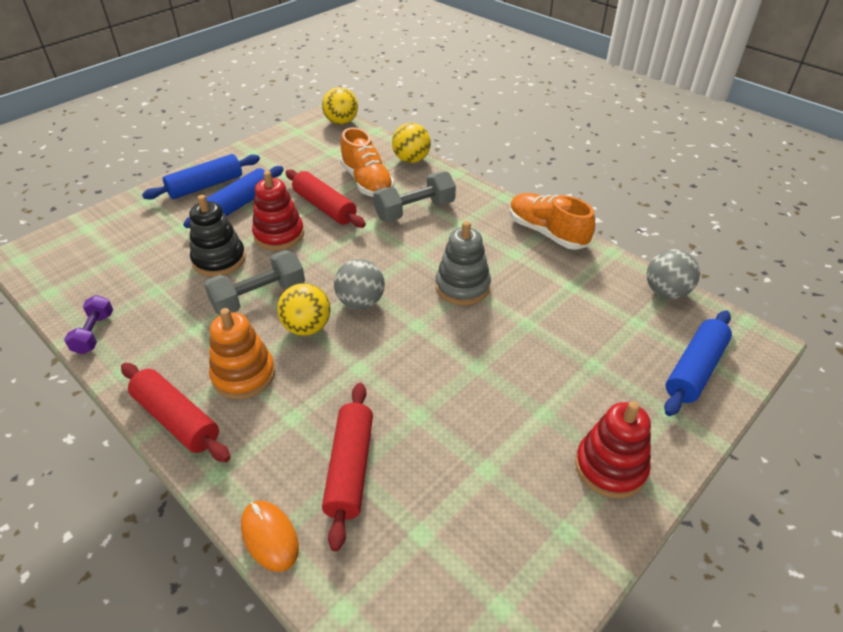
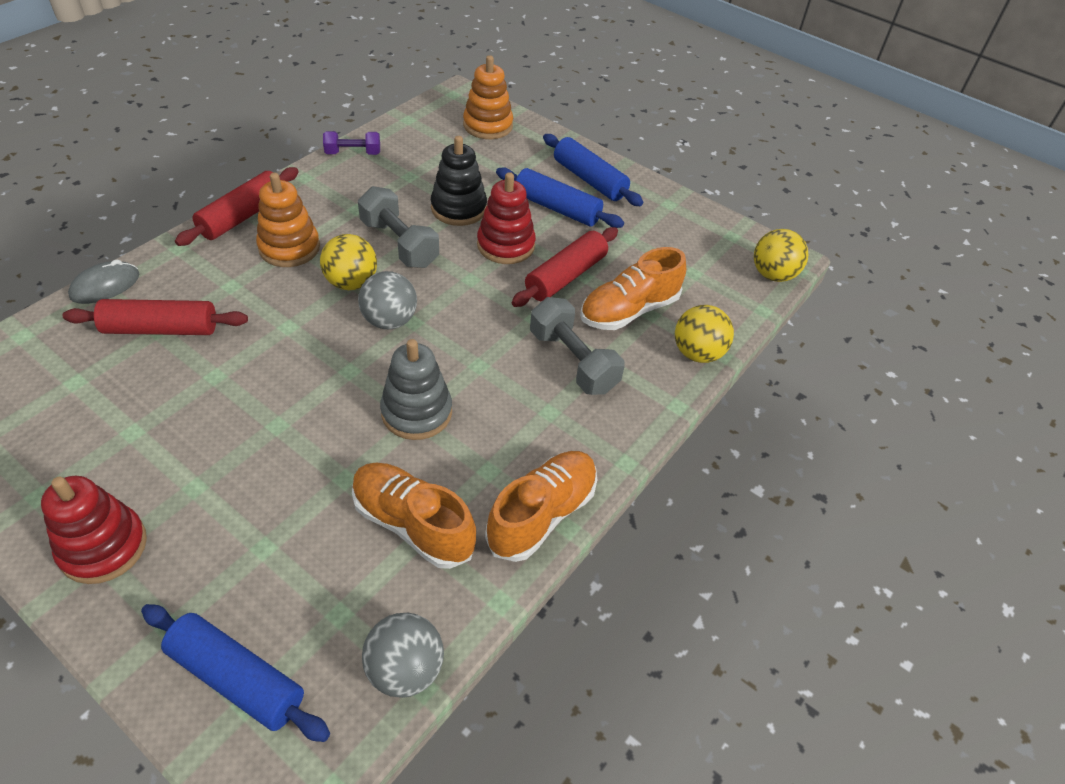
camera: 80 degrees right, 5 degrees up
orange mouse [241,501,299,572] -> grey mouse [68,260,139,304]
none -> orange shoe [352,462,476,569]
none -> orange stacking toy [463,55,513,139]

